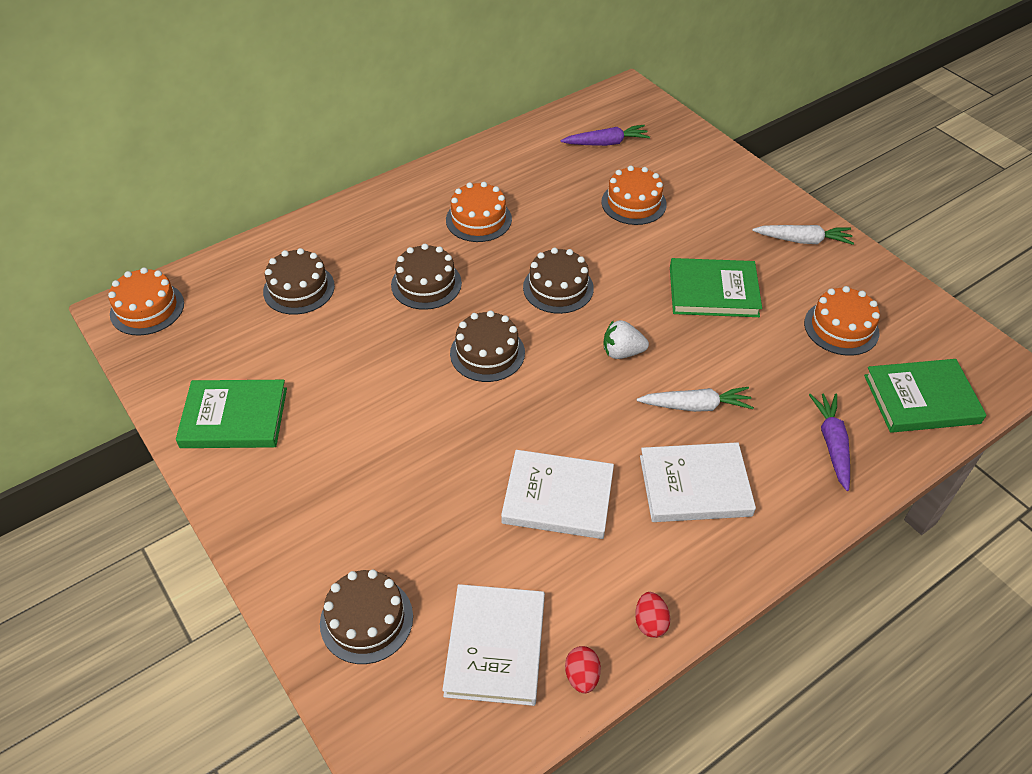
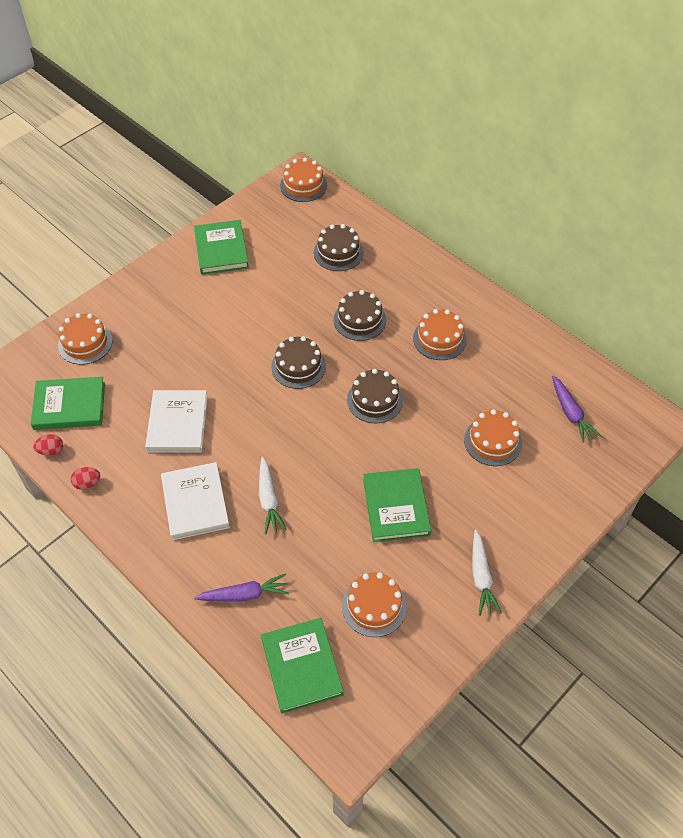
camera: 80 degrees right, 5 degrees up
brown cake [320,570,413,664] -> orange cake [58,313,112,365]
white book [442,584,545,706] -> green book [31,377,105,430]
white strawberry [603,320,649,359] -> none

